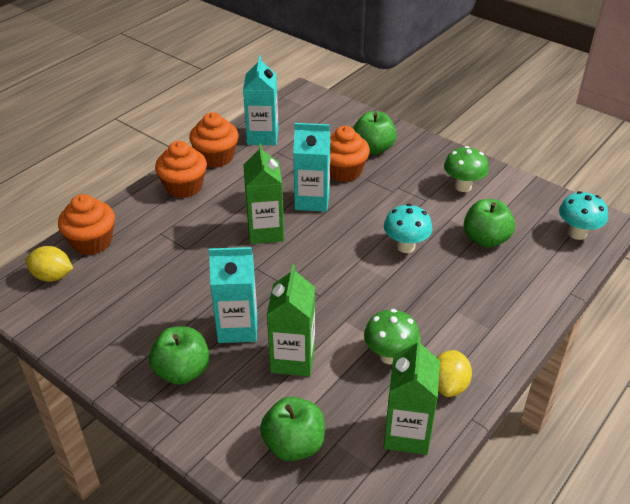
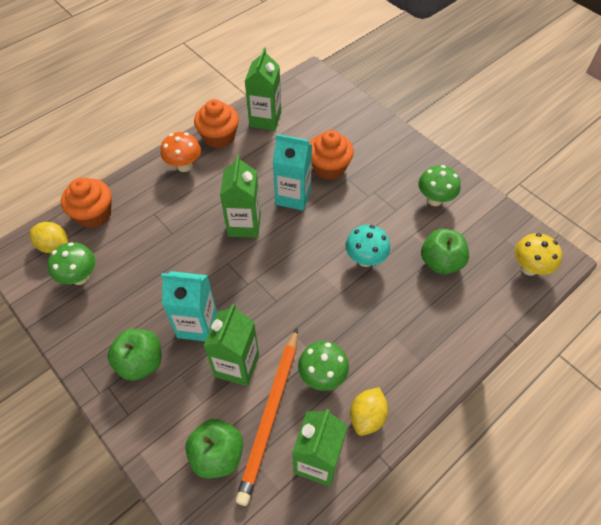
camera: 10 degrees right, 15 degrees up
orange cupcake [155,141,207,198] -> orange mushroom [161,132,201,172]
turquoise carton [243,55,278,145] -> green carton [245,48,281,131]
green apple [353,111,397,154] -> none
turquoise mushroom [559,191,608,240] -> yellow mushroom [515,233,562,276]
none -> green mushroom [48,242,96,285]
none -> orange pencil [235,328,298,506]

